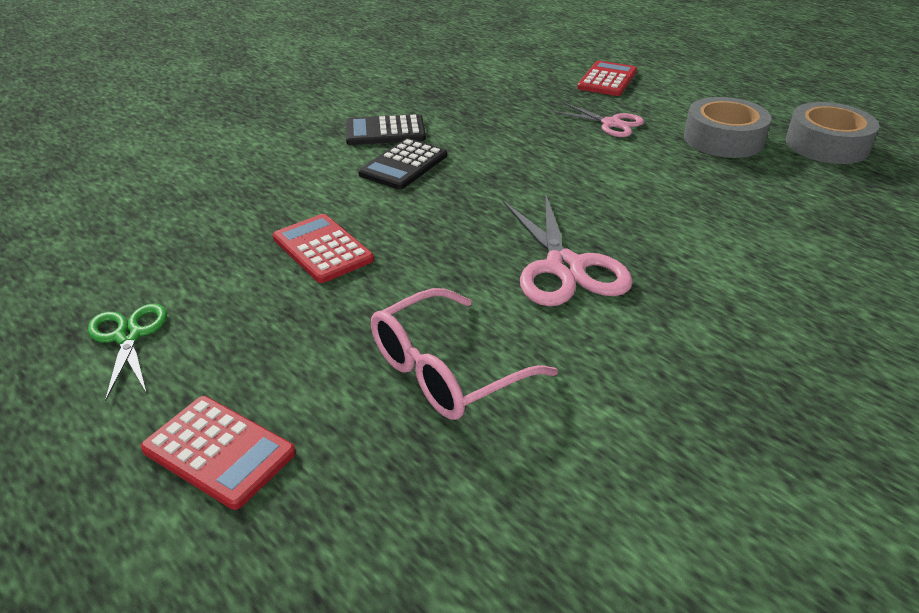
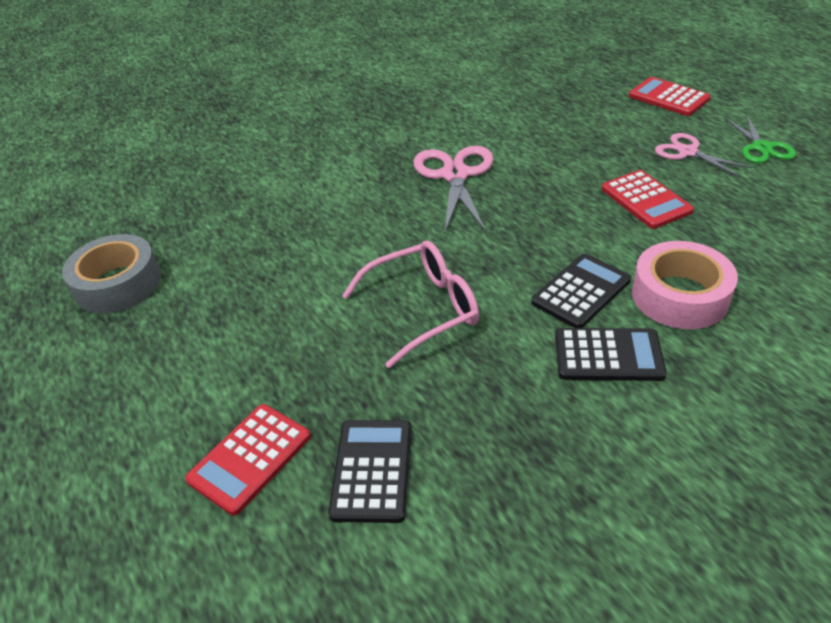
camera: 165 degrees left, 5 degrees up
pink glasses [371,288,558,420] -> pink glasses moved to [342,240,479,368]
pink scissors [552,102,644,137] -> pink scissors moved to [655,133,752,177]
grey tape [684,97,772,158] -> none
none -> black calculator [328,420,412,523]
none -> pink tape [632,241,738,329]

